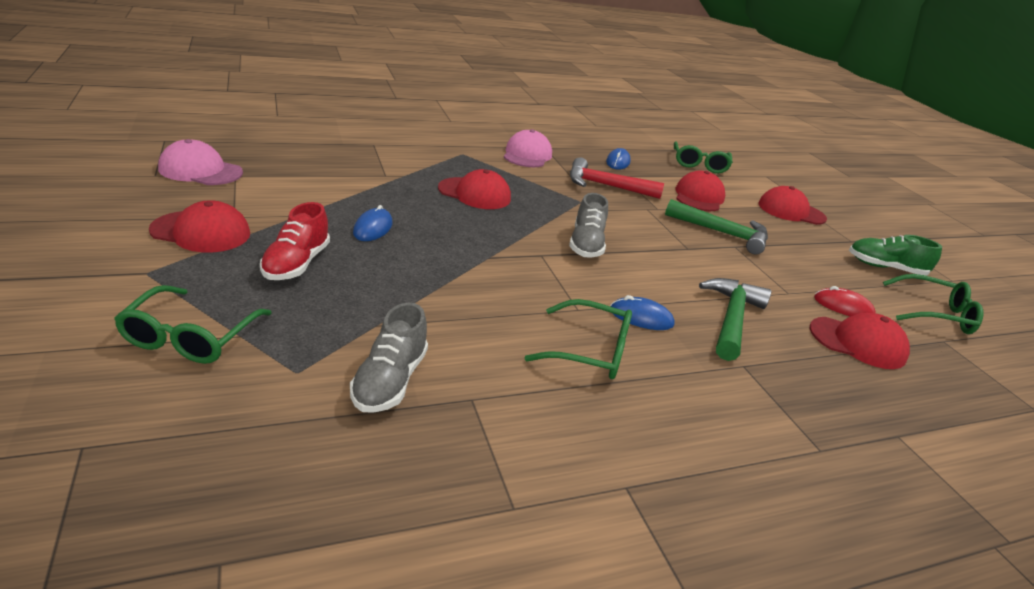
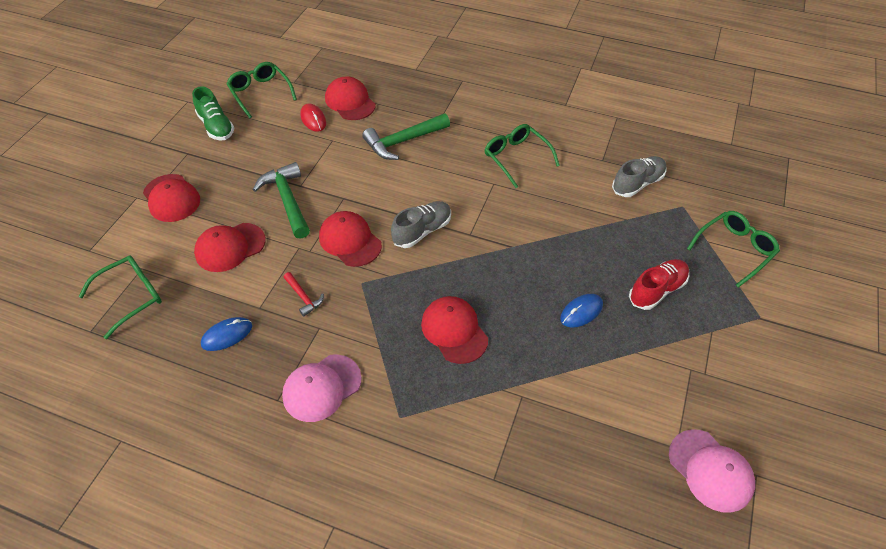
camera: 135 degrees left, 20 degrees up
red cap [149,200,250,252] -> red cap moved to [319,211,382,267]
red hammer [570,157,664,199] -> red hammer [284,272,324,317], size x0.52
blue mouse [610,295,675,330] -> none

